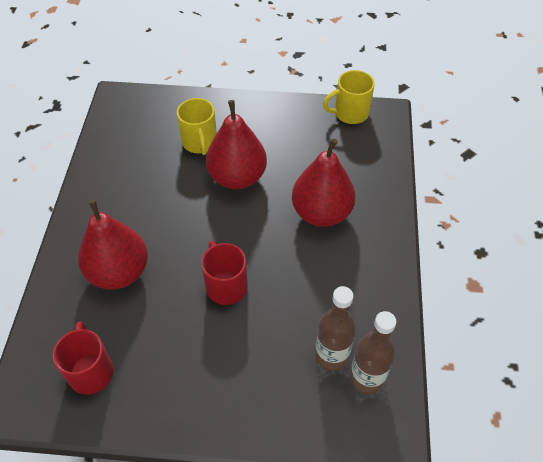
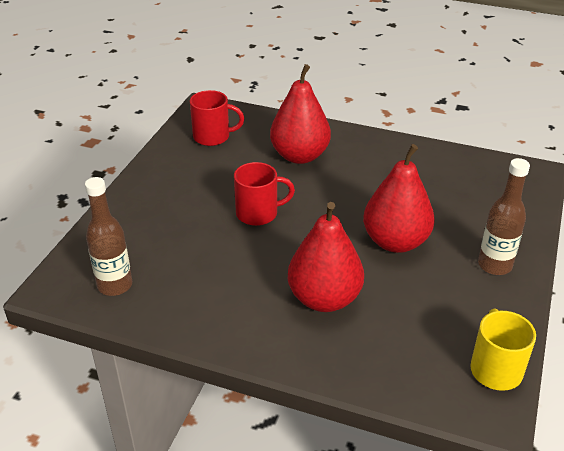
camera: 105 degrees right, 15 degrees down
yellow mug [177,98,217,155] -> none
brown bottle [315,286,356,371] -> brown bottle moved to [478,158,530,275]

